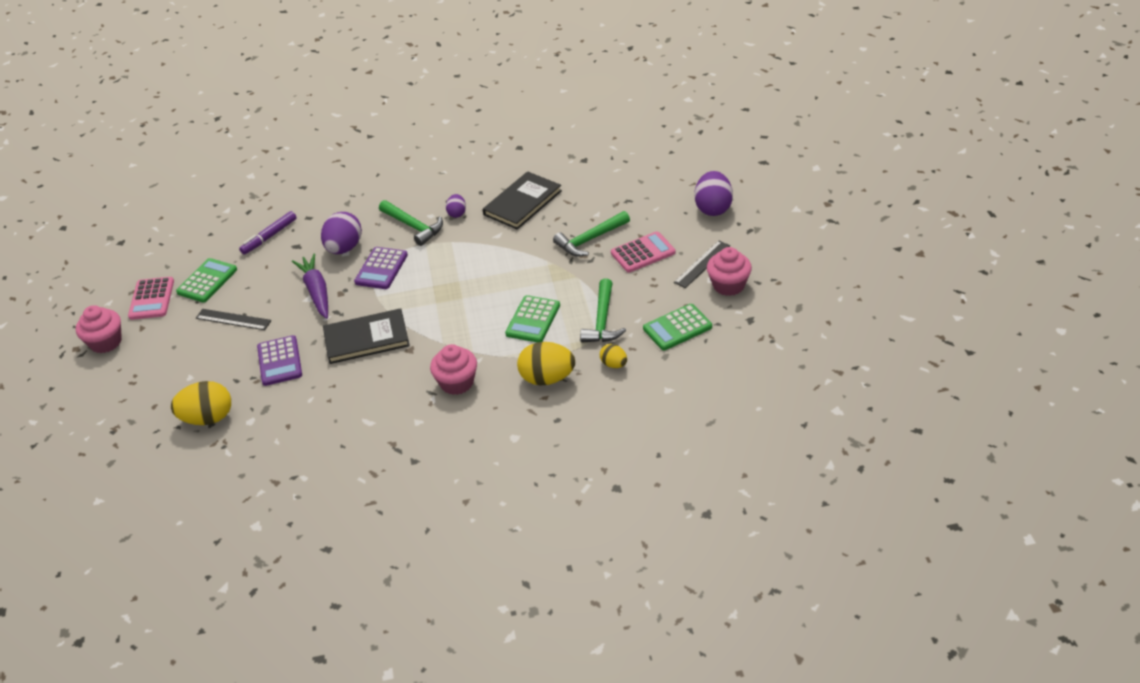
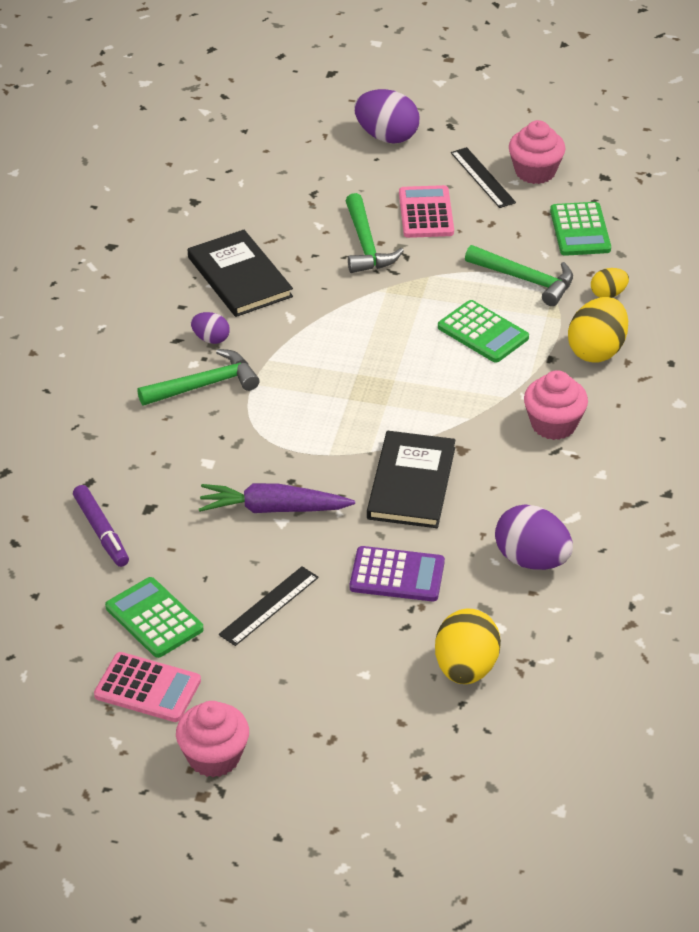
camera: 70 degrees left, 0 degrees up
purple egg [321,212,362,254] -> purple egg moved to [495,504,573,570]
purple calculator [354,247,408,289] -> none

